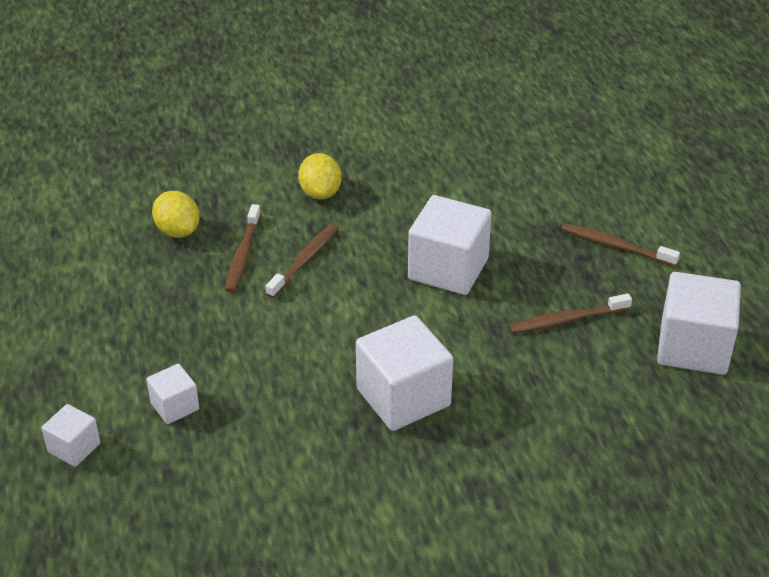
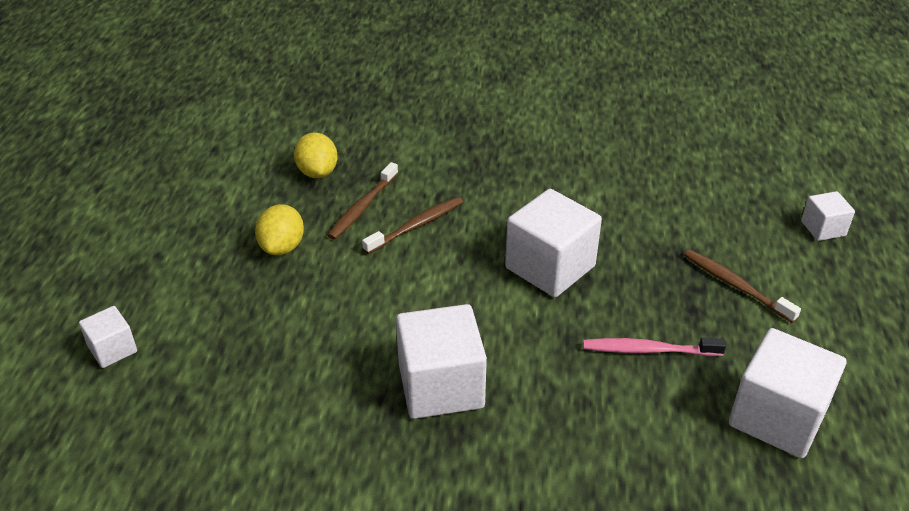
camera: 20 degrees right, 0 degrees up
white cube [146,364,199,424] -> white cube moved to [801,191,855,241]
yellow lemon [298,153,342,200] -> yellow lemon moved to [255,204,304,255]
brown toothbrush [509,293,632,333] -> pink toothbrush [583,338,726,356]

